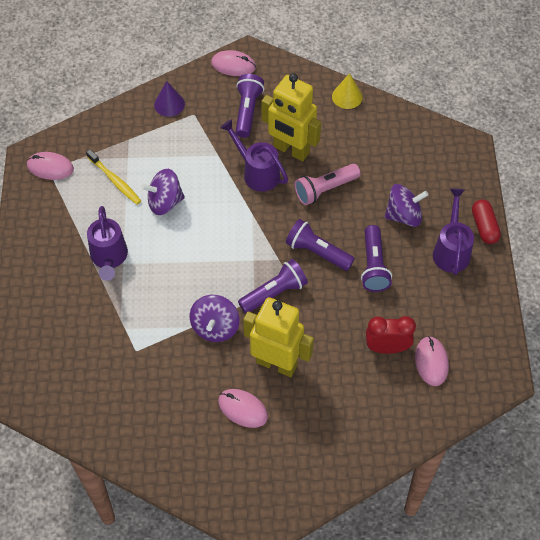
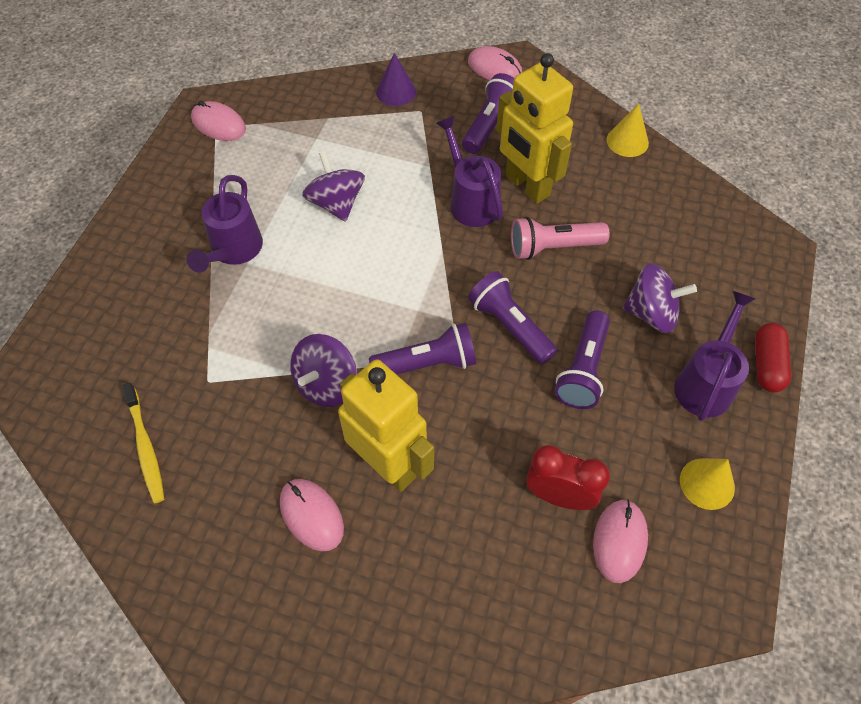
camera: 20 degrees right, 0 degrees up
yellow toothbrush [86,149,141,205] -> yellow toothbrush moved to [122,383,164,503]
purple spinning top [141,169,185,215] -> purple spinning top turned 60 degrees clockwise [302,151,365,222]
none -> yellow cone [680,458,735,510]

